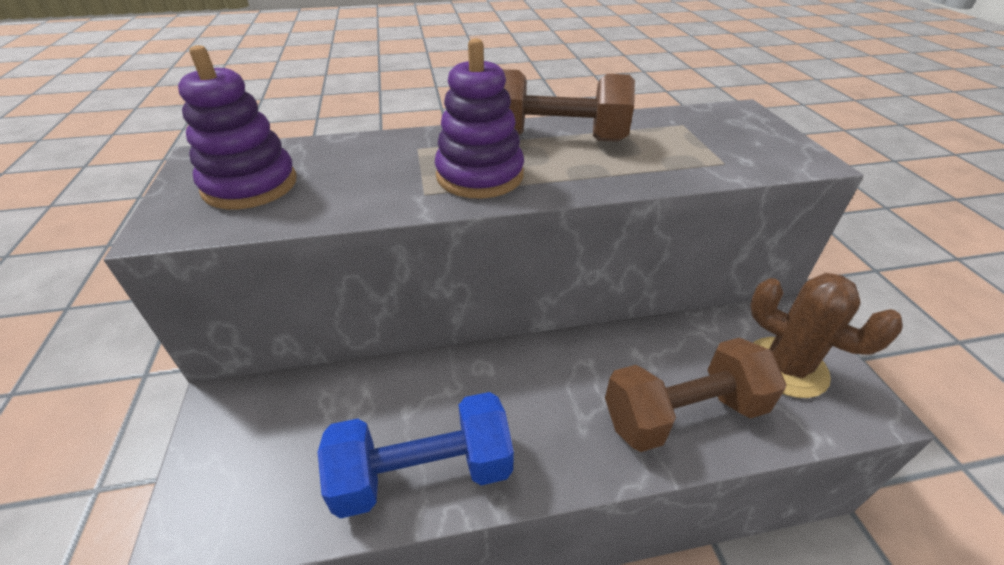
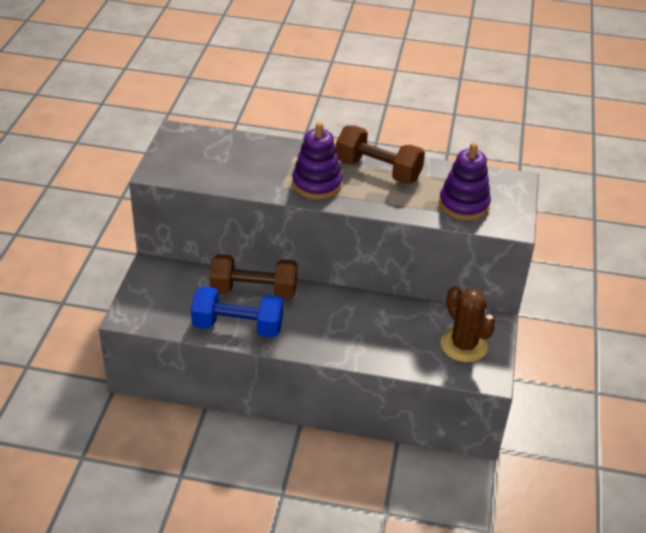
camera: 20 degrees right, 0 degrees up
purple stacking toy [178,45,297,209] -> purple stacking toy moved to [439,143,491,220]
brown dumbbell [605,337,786,452] -> brown dumbbell moved to [210,254,298,300]

